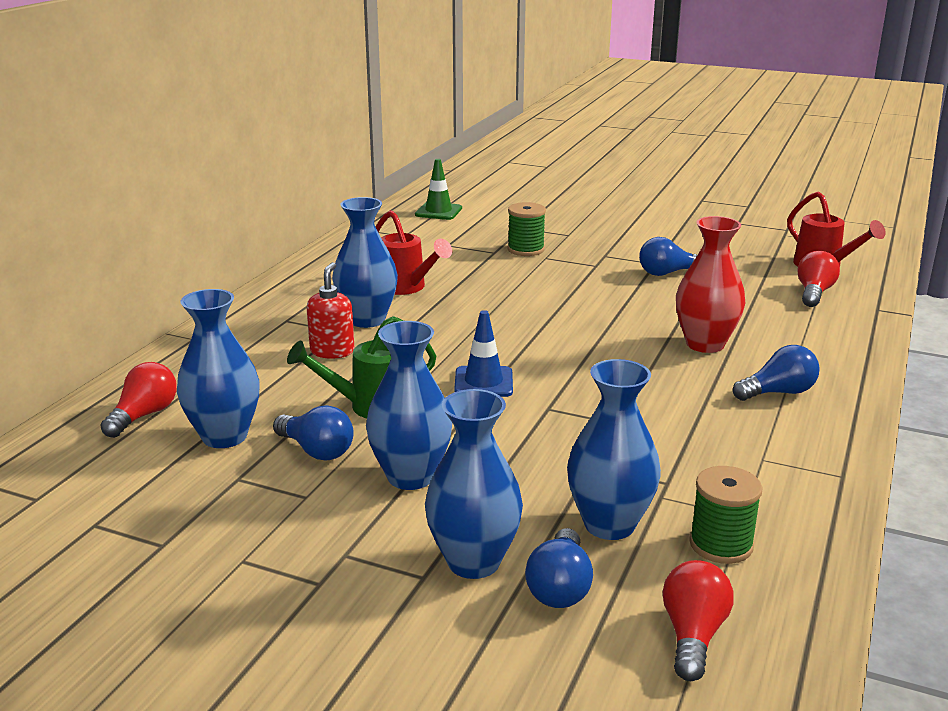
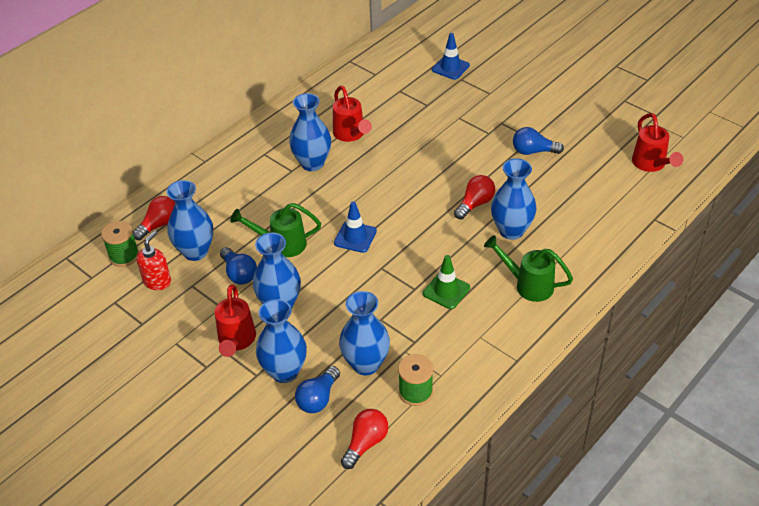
camera: 20 degrees right, 20 degrees up
red soap dispenser [307,262,354,359] -> red soap dispenser moved to [136,231,171,290]
green traffic cone [415,159,462,220] -> green traffic cone moved to [423,255,470,309]
green spool [508,202,546,256] -> green spool moved to [101,221,139,267]
red vase [676,216,745,353] -> blue vase [491,158,537,240]
blue light bulb [733,345,819,401] -> green watering can [484,235,573,302]
red light bulb [798,251,840,307] -> red light bulb moved to [454,175,495,219]
none -> red watering can [215,284,256,357]
none -> blue traffic cone [432,33,470,80]

